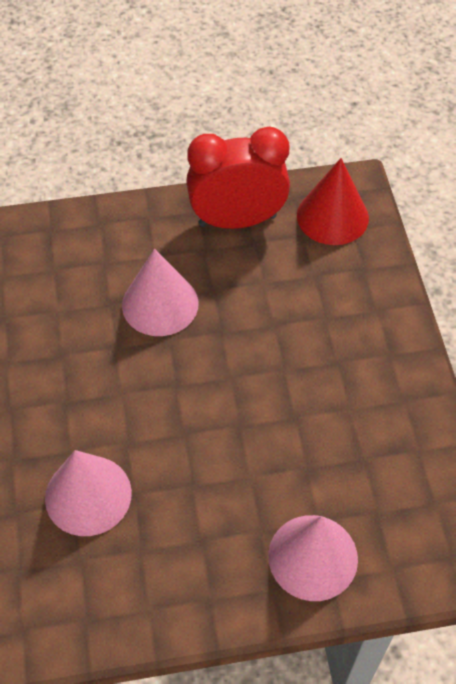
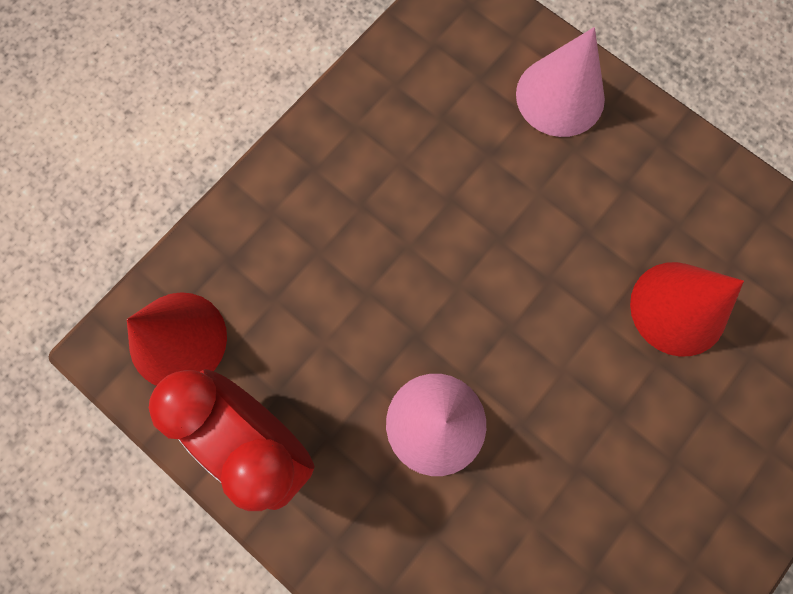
camera: 130 degrees left, 20 degrees up
pink cone [45,450,132,536] -> red cone [630,262,744,357]

